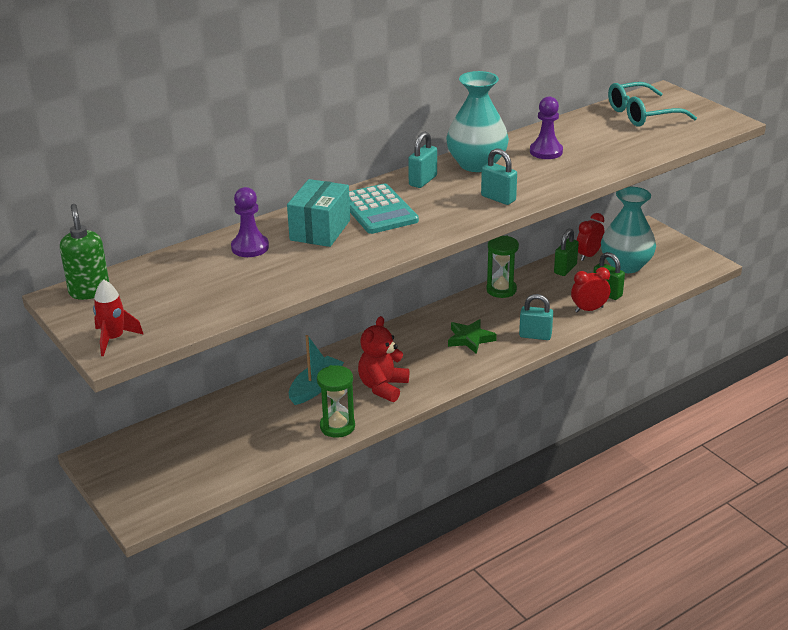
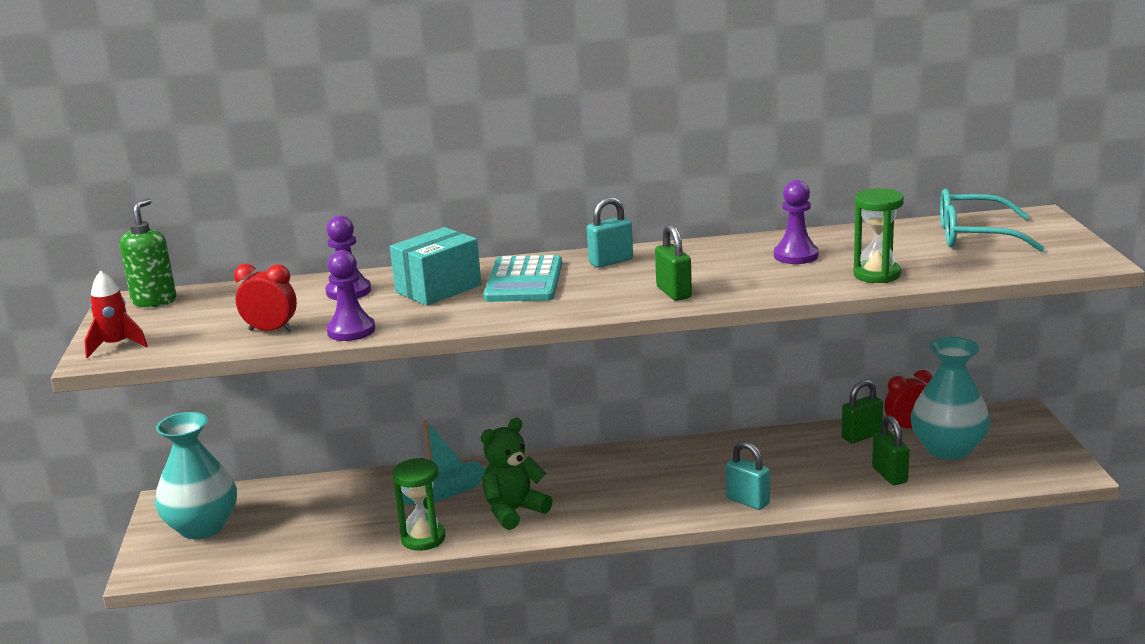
camera: 30 degrees right, 10 degrees down
red teddy bear [358,316,409,402] -> green teddy bear [481,418,552,530]
turquoise vase [446,71,509,172] -> turquoise vase moved to [155,412,237,539]
green star [448,319,497,354] -> none
turquoise padlock [481,148,517,205] -> green padlock [655,224,692,301]
green hourglass [486,236,519,298] -> green hourglass moved to [853,188,904,283]
red clock [571,267,610,312] -> red clock moved to [234,264,297,332]
none -> purple pawn [326,250,375,341]

